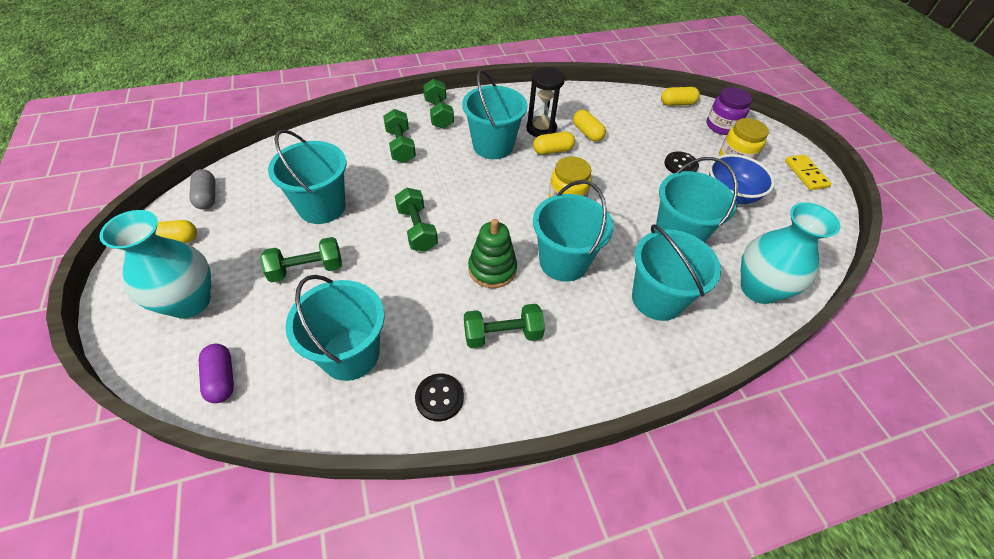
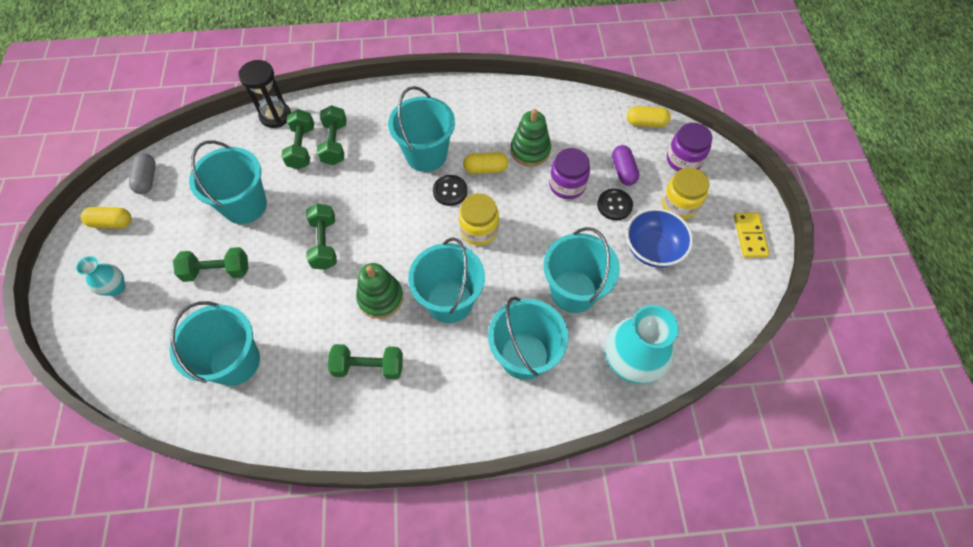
camera: 15 degrees right, 10 degrees up
turquoise vase [99,210,211,319] -> turquoise vase [76,256,125,296], size x0.53
purple capsule [199,344,234,403] -> purple capsule moved to [612,145,640,186]
black button [415,373,464,421] -> black button moved to [433,175,467,206]
green dumbbell [423,79,454,129] -> green dumbbell moved to [281,109,314,170]
black hourglass [527,67,565,137] -> black hourglass moved to [238,60,291,128]
yellow capsule [573,110,606,142] -> green stacking toy [511,109,551,167]
none -> purple jar [549,148,590,199]

